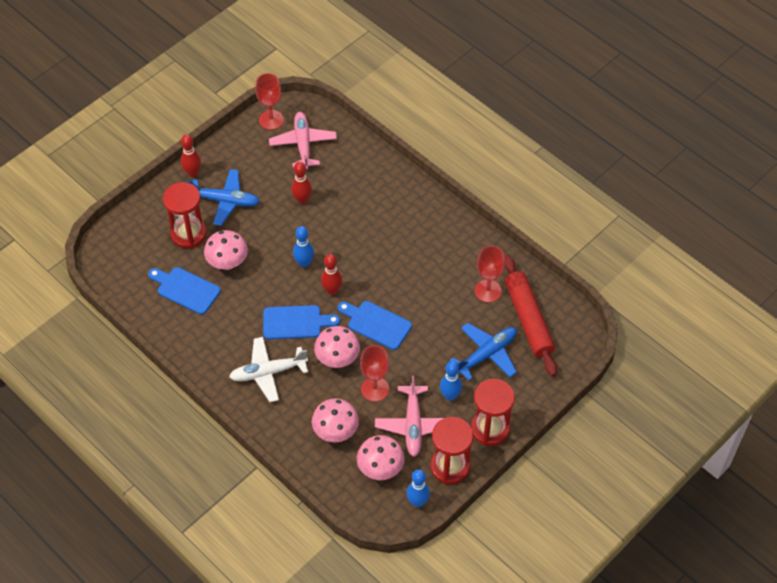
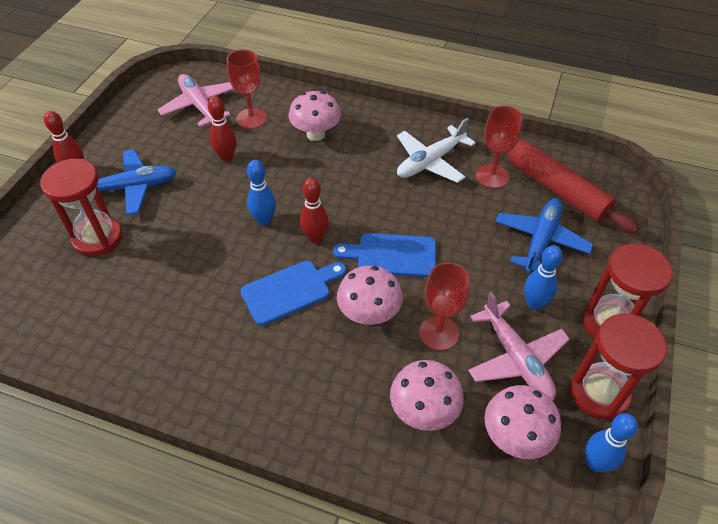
camera: 25 degrees left, 5 degrees down
blue cutting board [148,267,221,314] -> none
pink mushroom [204,230,248,270] -> pink mushroom moved to [289,91,341,141]
white plane [229,337,308,402] -> white plane moved to [397,118,476,183]
red goblet [255,73,284,130] -> red goblet moved to [227,49,267,129]

